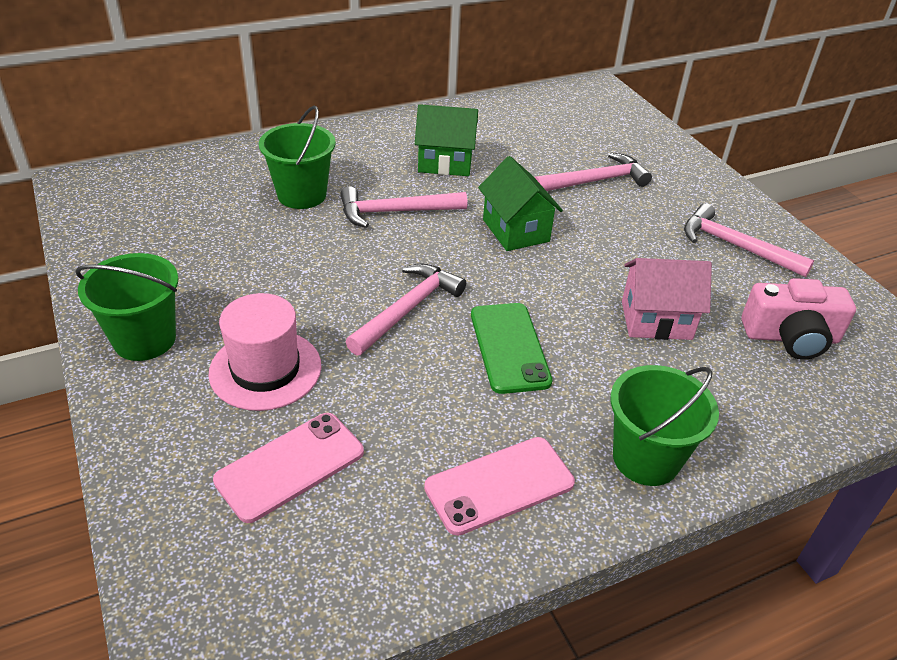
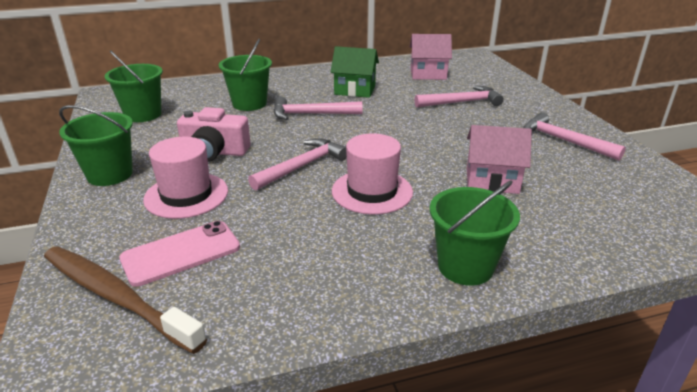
camera: 10 degrees right, 10 degrees down
pink phone [424,437,575,536] -> none
green phone [471,303,552,394] -> pink hat [332,133,413,215]
green house [478,156,563,251] -> none
pink camera [742,278,856,360] -> pink camera moved to [177,107,251,162]
none -> brown toothbrush [44,246,207,354]
none -> green bucket [105,50,163,122]
none -> pink house [410,34,452,80]

